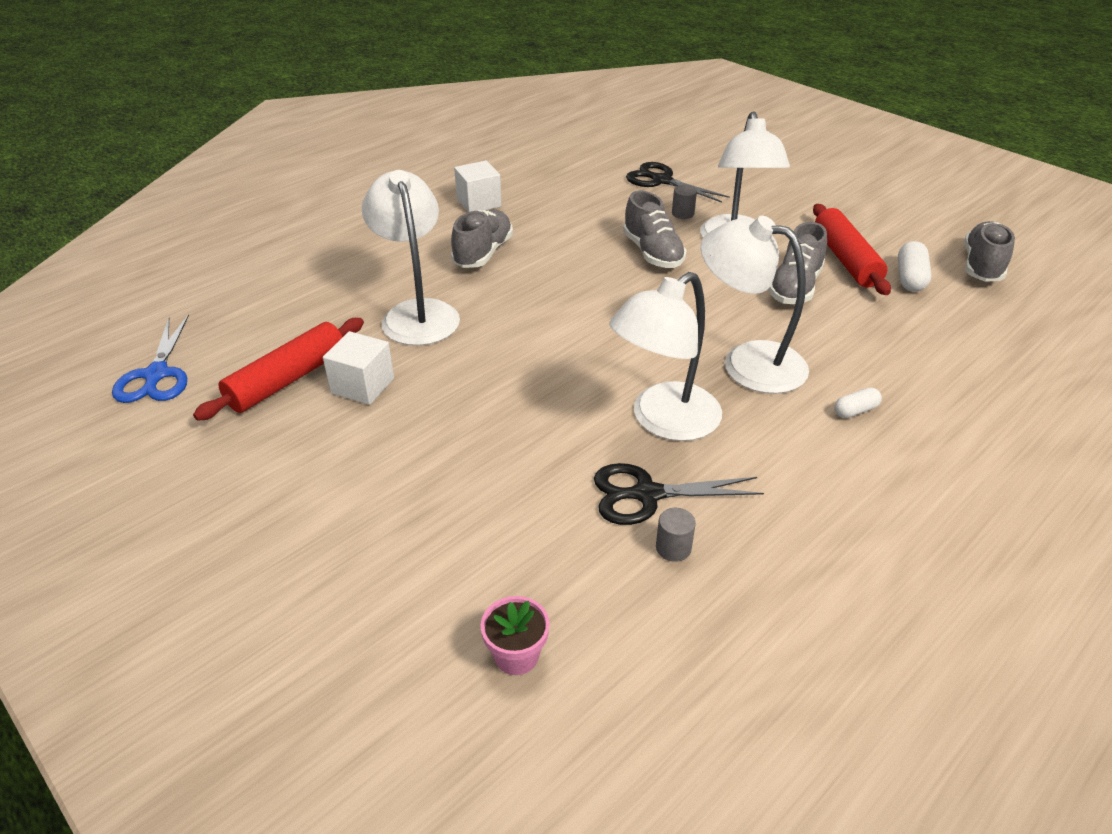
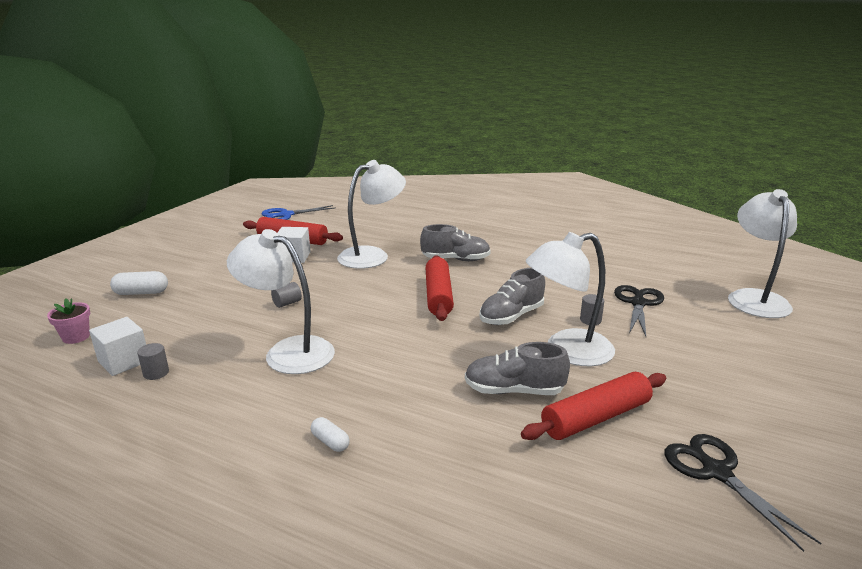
camera: 70 degrees right, 15 degrees down
white cube [454,160,502,212] -> white cube moved to [89,317,146,376]
black scissors [594,463,764,525] -> black scissors moved to [664,434,821,552]
white lamp [700,216,809,394] -> white lamp moved to [728,189,797,318]
white capsule [898,241,932,292] -> white capsule moved to [110,271,168,295]
grey shoe [964,221,1015,282] -> none
none -> grey cylinder [271,282,302,308]
none -> red rolling pin [426,255,454,321]

